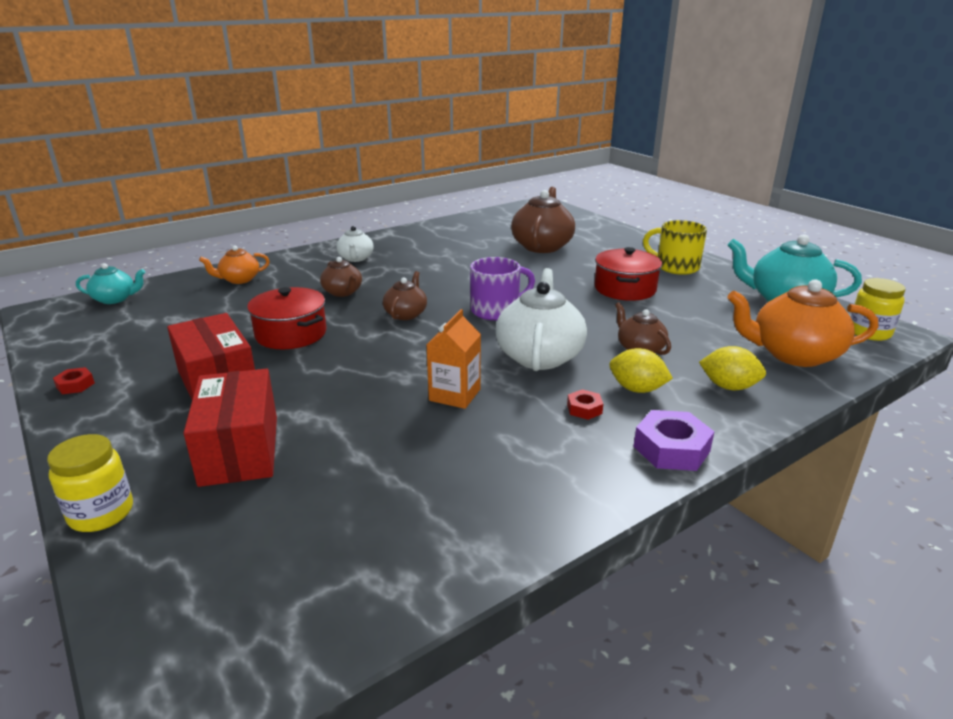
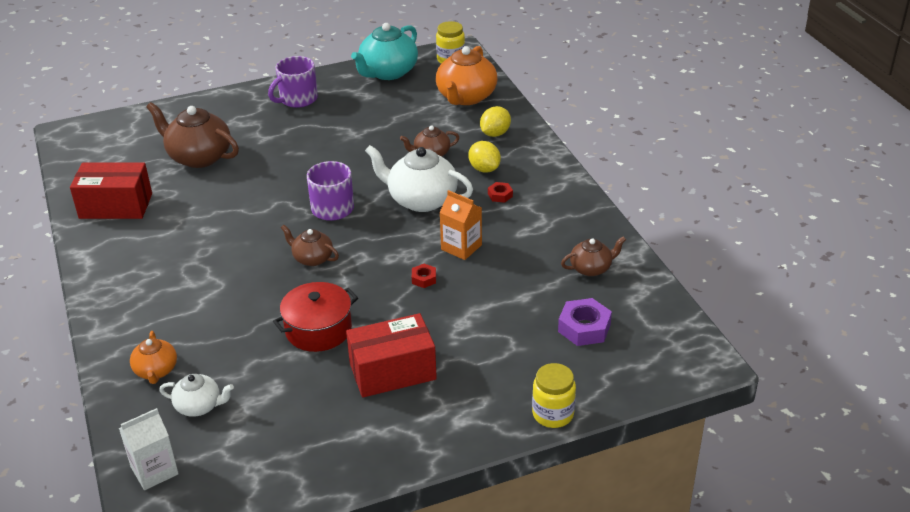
camera: 75 degrees left, 10 degrees up
red nut [53,367,95,394] -> red nut moved to [412,264,436,288]
turquoise teapot [76,263,145,304] -> white carton [119,408,179,490]
red box [184,369,277,487] -> red box moved to [70,162,152,219]
brown teapot [320,257,362,297] -> brown teapot moved to [561,236,626,276]
white teapot [336,226,374,262] -> white teapot moved to [159,374,234,417]
red pot [595,247,662,301] -> none
yellow lemon [609,348,673,393] -> yellow lemon turned 75 degrees counterclockwise [468,141,501,173]
purple nut [634,410,715,471] -> purple nut moved to [558,298,612,346]
yellow mug [643,220,707,275] -> purple mug [268,56,318,108]

